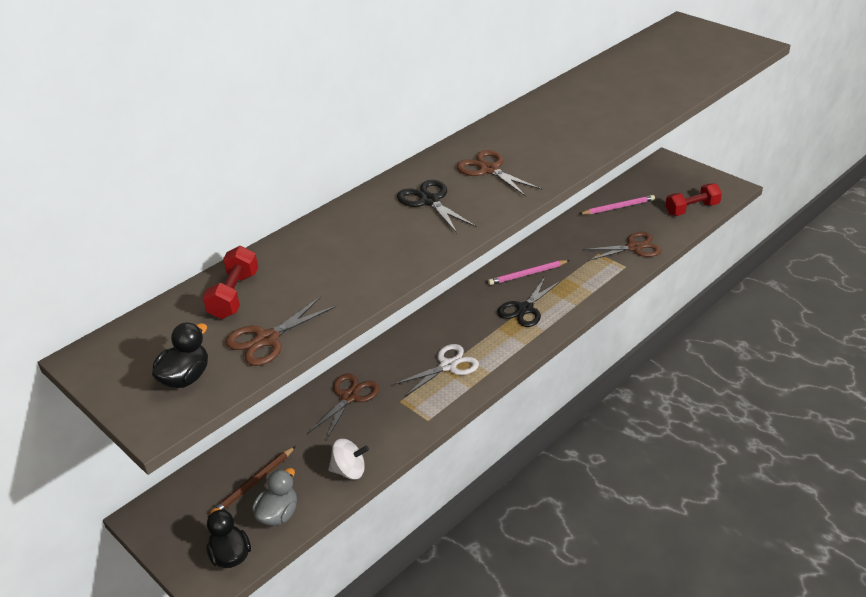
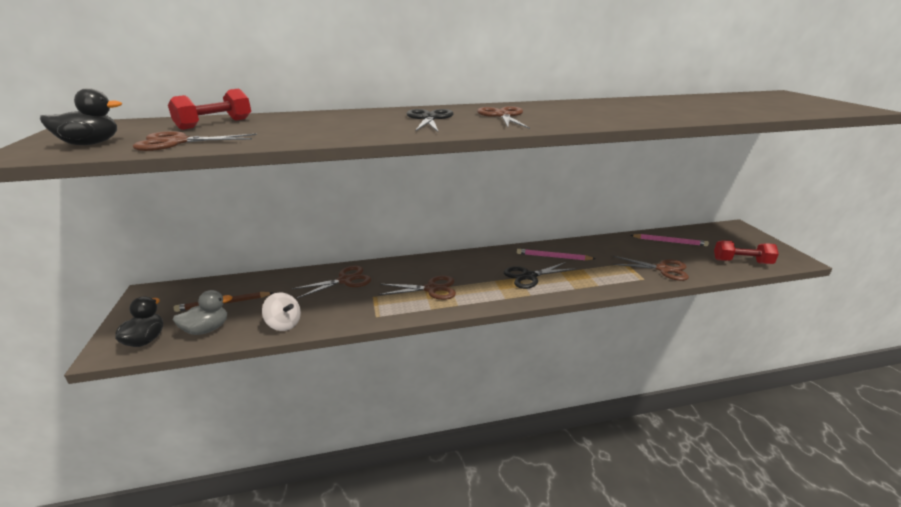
camera: 30 degrees right, 10 degrees down
white scissors [393,344,479,396] -> brown scissors [379,276,456,300]

